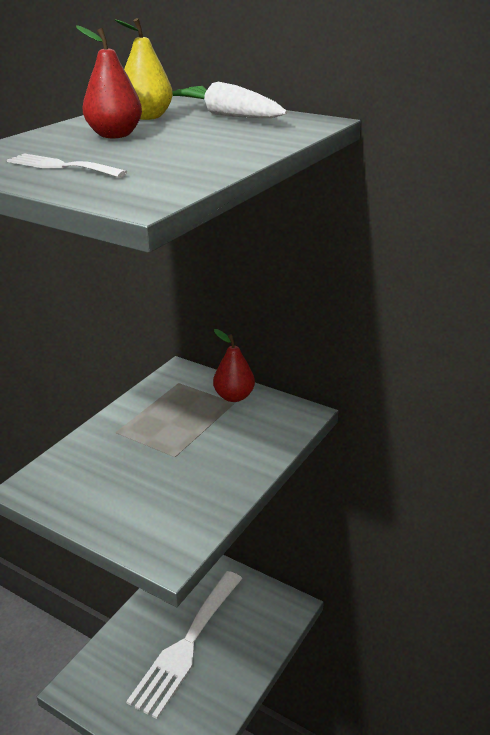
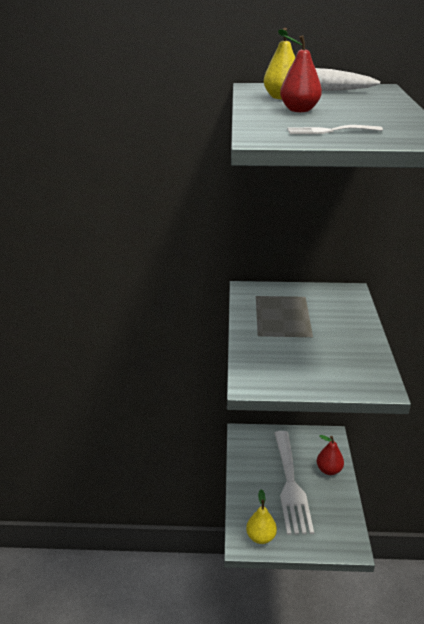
camera: 30 degrees left, 0 degrees up
red pear [213,329,255,402] -> red pear moved to [317,435,344,475]
none -> yellow pear [246,489,277,544]

